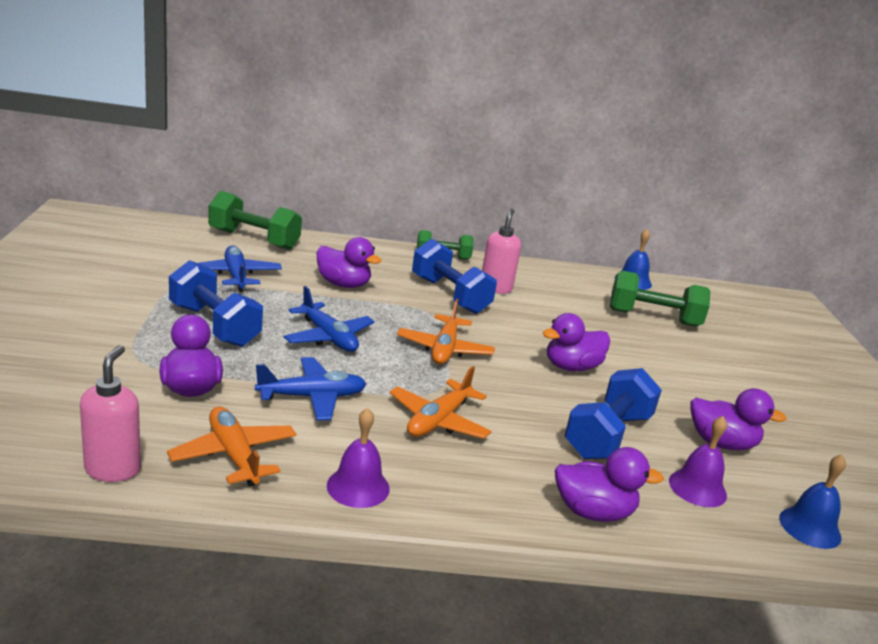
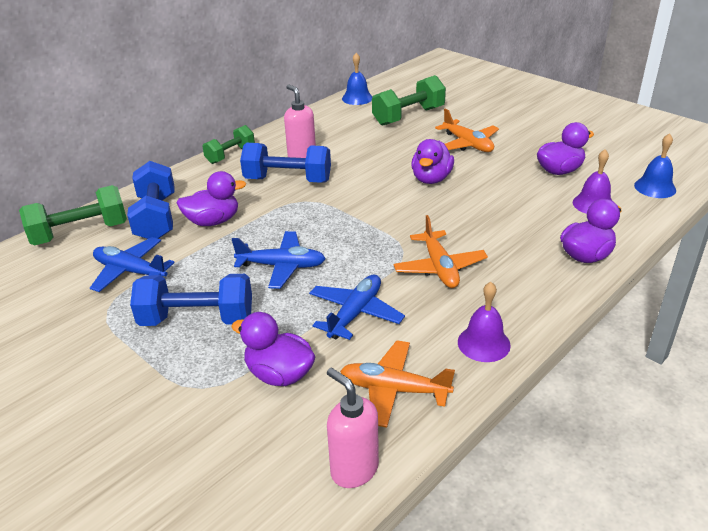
camera: 40 degrees left, 10 degrees up
orange plane [397,299,495,364] -> orange plane moved to [435,108,499,152]
blue dumbbell [565,368,662,459] -> blue dumbbell moved to [127,161,175,239]

